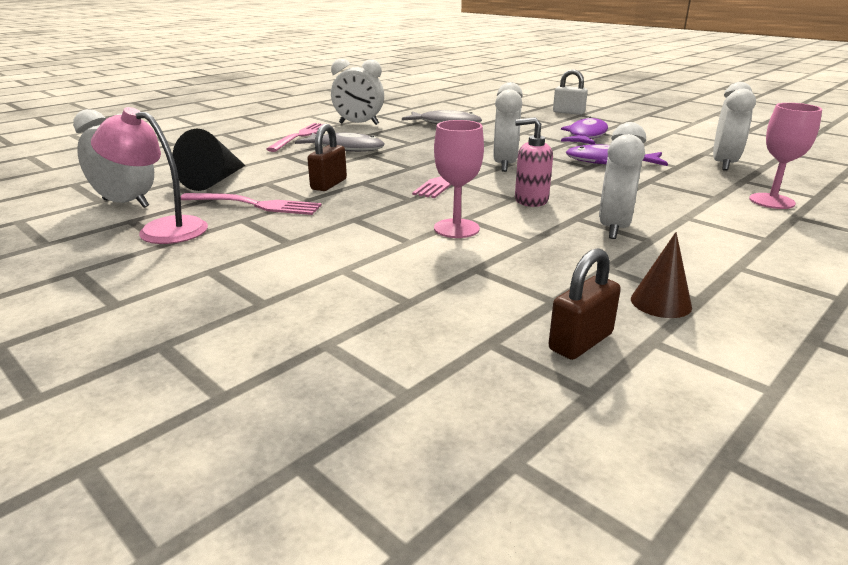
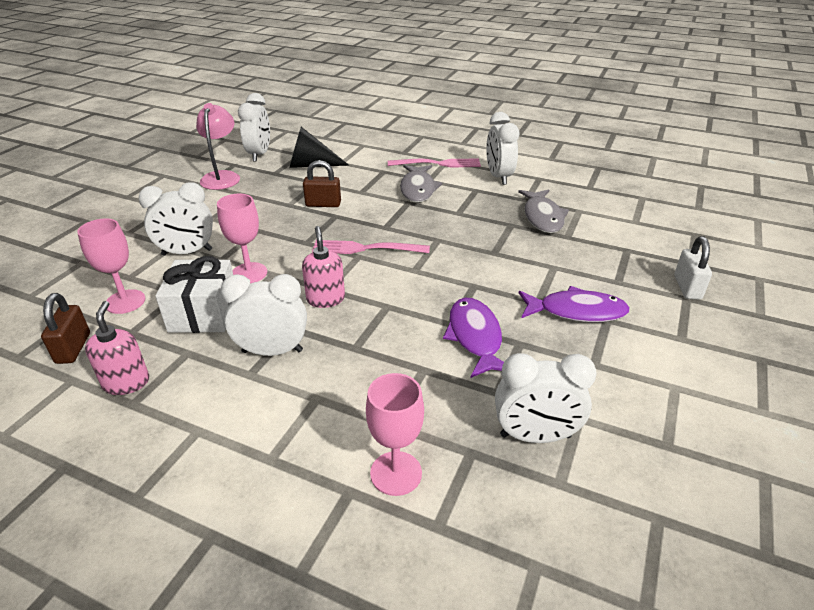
camera: 70 degrees right, 10 degrees up
pink fork [181,193,322,215] -> none
white clock [494,82,523,172] -> white clock moved to [139,182,213,256]
brown padlock [548,248,621,360] -> brown padlock turned 60 degrees clockwise [41,293,90,364]
brown cone [631,232,692,318] -> pink soap dispenser [85,301,149,395]
none -> pink goblet [77,218,145,314]
none -> white gift [155,256,233,333]

